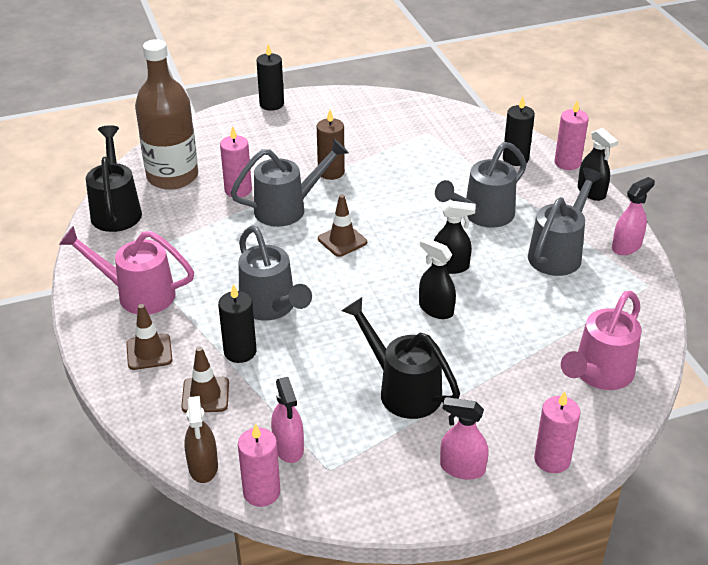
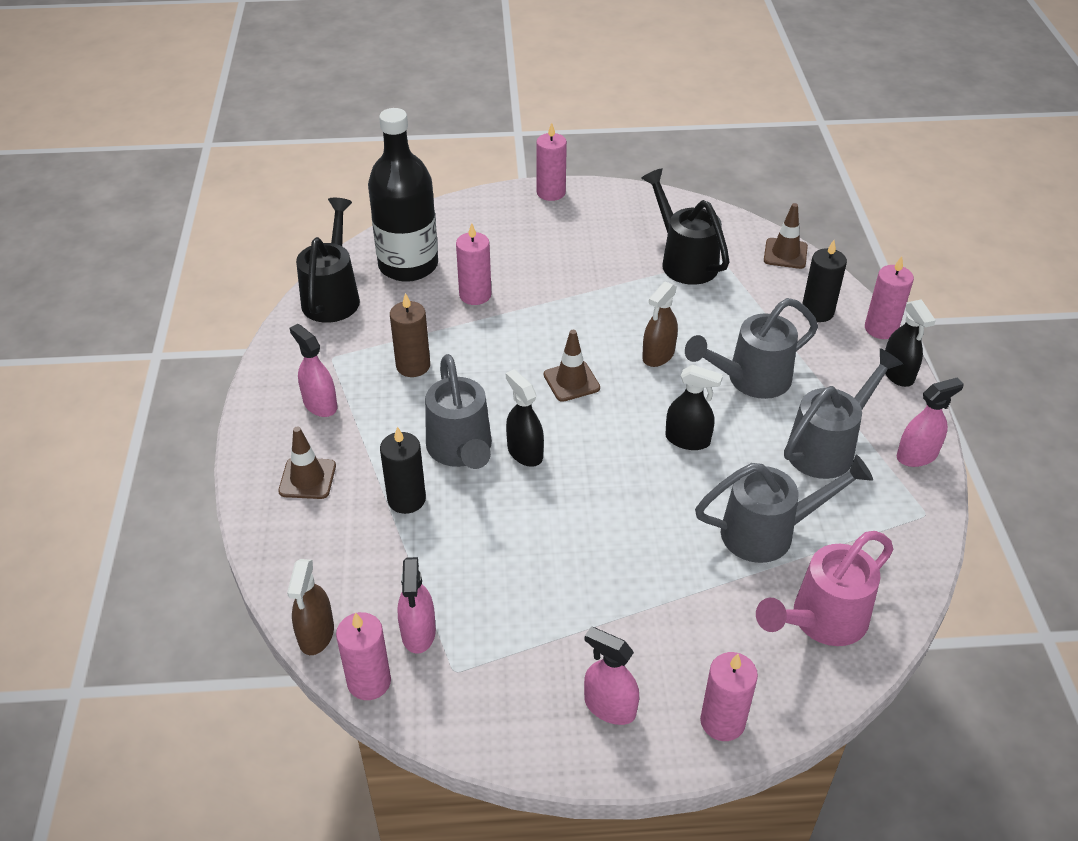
camera: 15 degrees right, 5 degrees up
pink watering can [59,226,194,314] -> pink spray bottle [290,324,337,417]
brown bottle [135,39,198,190] -> black bottle [368,108,438,282]
brown traffic cone [181,346,229,413] -> brown traffic cone moved to [764,203,808,269]
grey watering can [231,138,349,227] -> grey watering can moved to [695,455,873,563]
black candle [256,44,284,111] -> pink candle [536,123,567,201]
brown candle [317,110,345,180] -> brown candle moved to [390,293,430,377]
black watering can [342,297,460,419] -> black watering can moved to [641,168,730,285]
black spray bottle [419,237,456,319] -> black spray bottle moved to [506,369,544,467]
none -> brown spray bottle [642,281,678,367]

